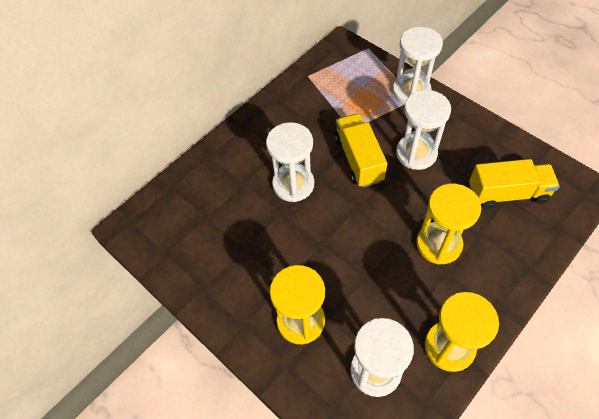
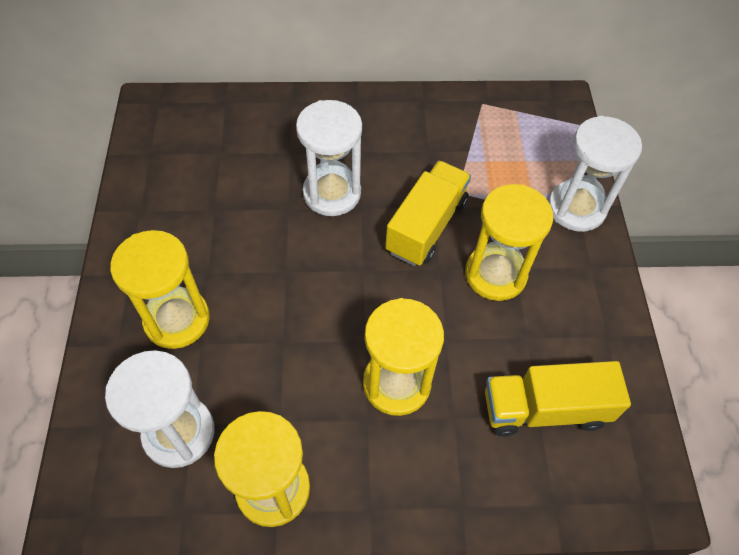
camera: 40 degrees right, 0 degrees up
white hourglass [396,90,451,170] -> yellow hourglass [465,184,553,301]
yellow truck [469,159,560,209] -> yellow truck turned 135 degrees clockwise [485,361,631,436]

